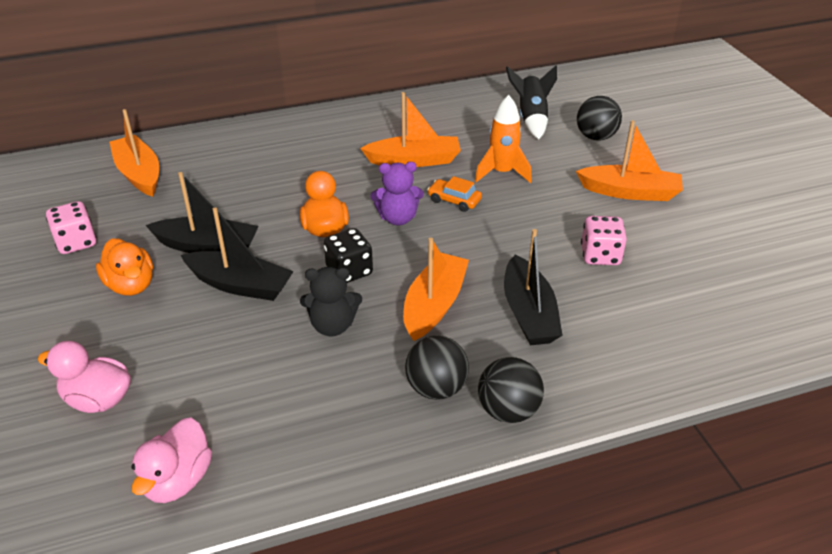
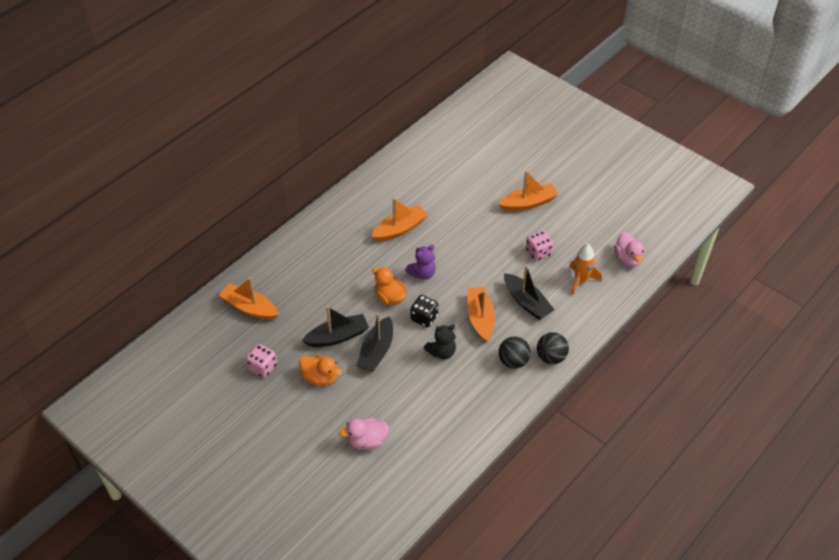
camera: 30 degrees left, 10 degrees up
pink duck [131,417,212,503] -> pink duck moved to [614,232,644,267]
black boat [181,208,294,301] -> black boat turned 120 degrees clockwise [357,313,393,372]
orange car [427,176,482,212] -> none
orange rocket [475,95,532,183] -> orange rocket moved to [569,244,602,295]
black rocket [506,66,557,139] -> none
black ball [577,96,622,140] -> none

